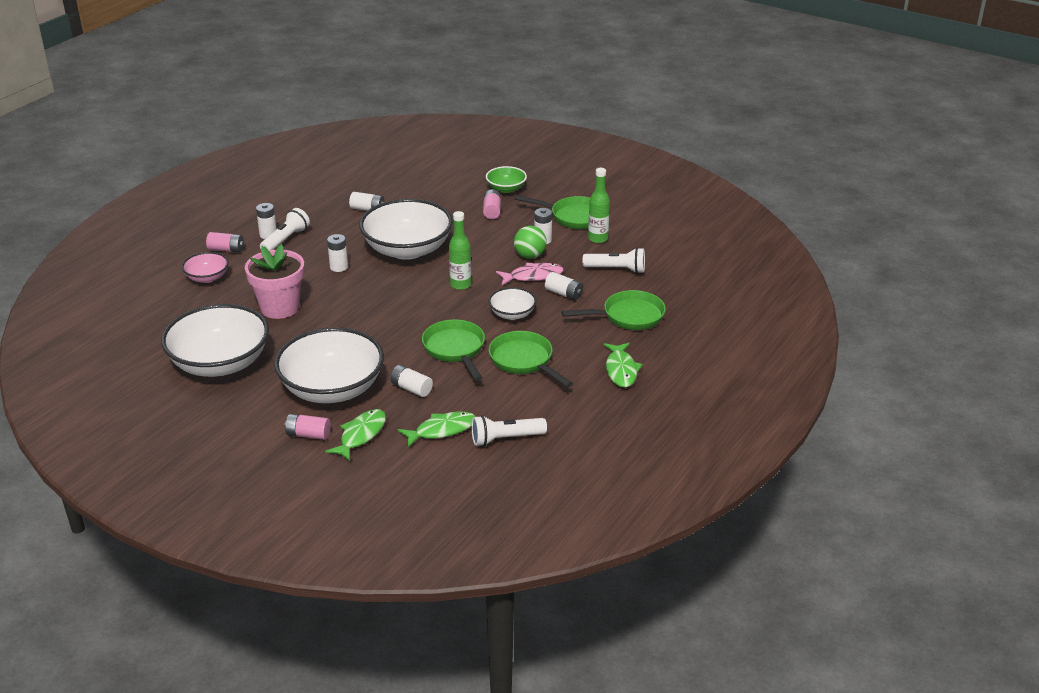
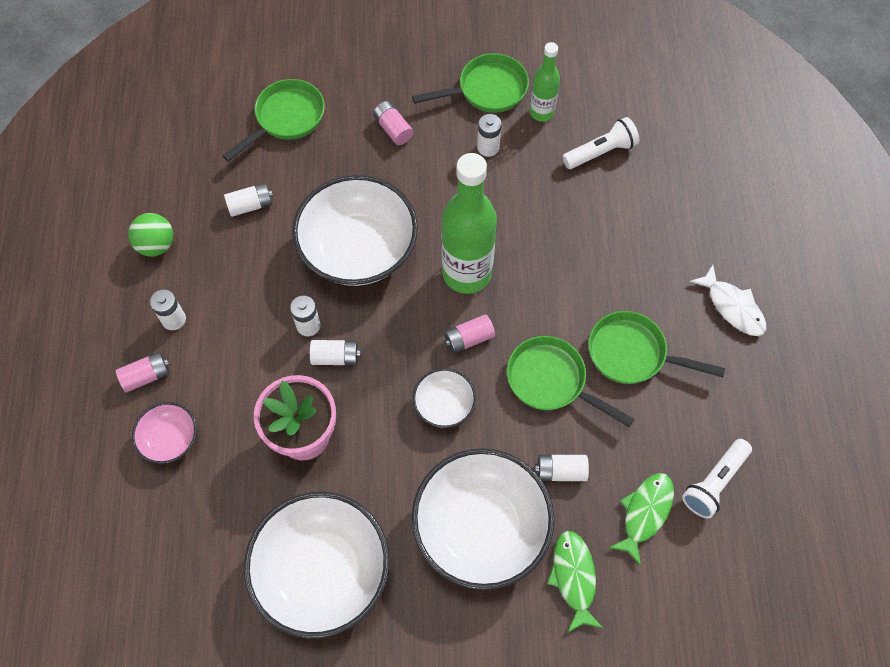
camera: 35 degrees left, 30 degrees up
white flashlight [260,208,310,250] -> none
pink battery [285,414,330,440] -> pink battery moved to [444,314,495,354]
green bottle [449,211,471,290] -> green bottle [442,153,497,294], size x1.84
green bowl [486,166,527,193] -> none
white bowl [488,287,536,320] -> white bowl moved to [413,368,476,428]
pink fish [496,263,564,285] -> none
green ball [514,226,547,259] -> green ball moved to [128,213,173,257]
white battery [545,272,583,300] -> white battery moved to [310,340,361,365]
green pan [562,290,666,330] -> green pan moved to [223,79,325,162]
green fish [604,343,643,388] -> white fish [690,264,766,336]

